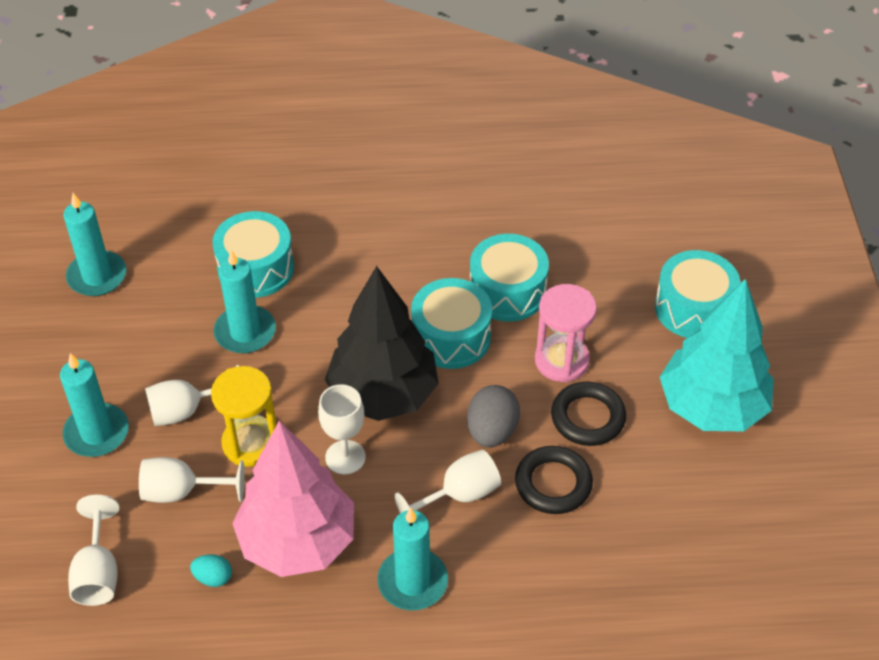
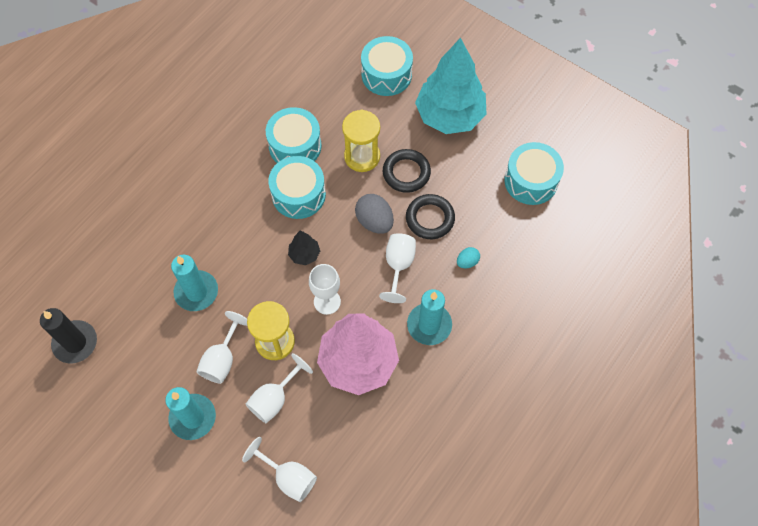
camera: 50 degrees left, 15 degrees up
turquoise candle [63,193,126,296] -> black candle [40,308,97,363]
turquoise egg [190,554,232,587] -> turquoise egg moved to [457,247,480,268]
turquoise drum [212,211,294,298] -> turquoise drum moved to [504,142,564,205]
black tree [325,266,439,421] -> black tree [288,230,320,265], size x0.42
pink hourglass [535,284,597,382] -> yellow hourglass [342,110,380,172]

